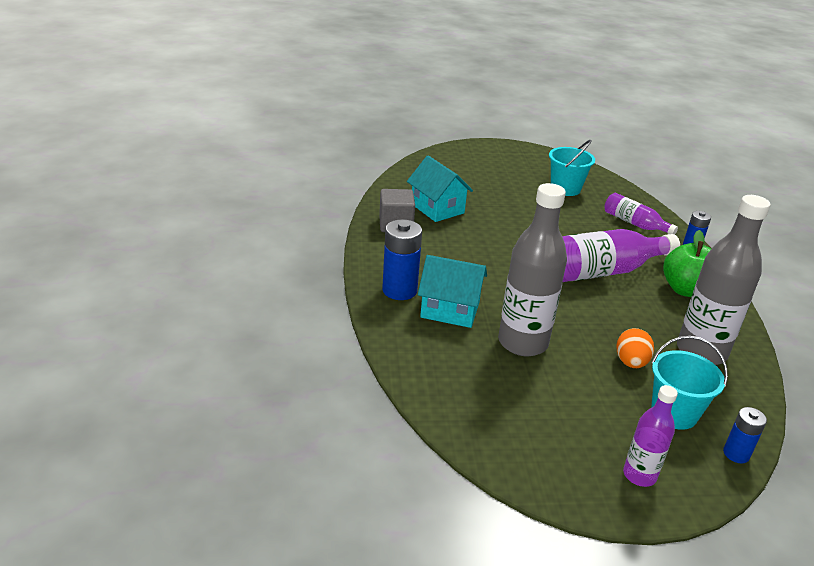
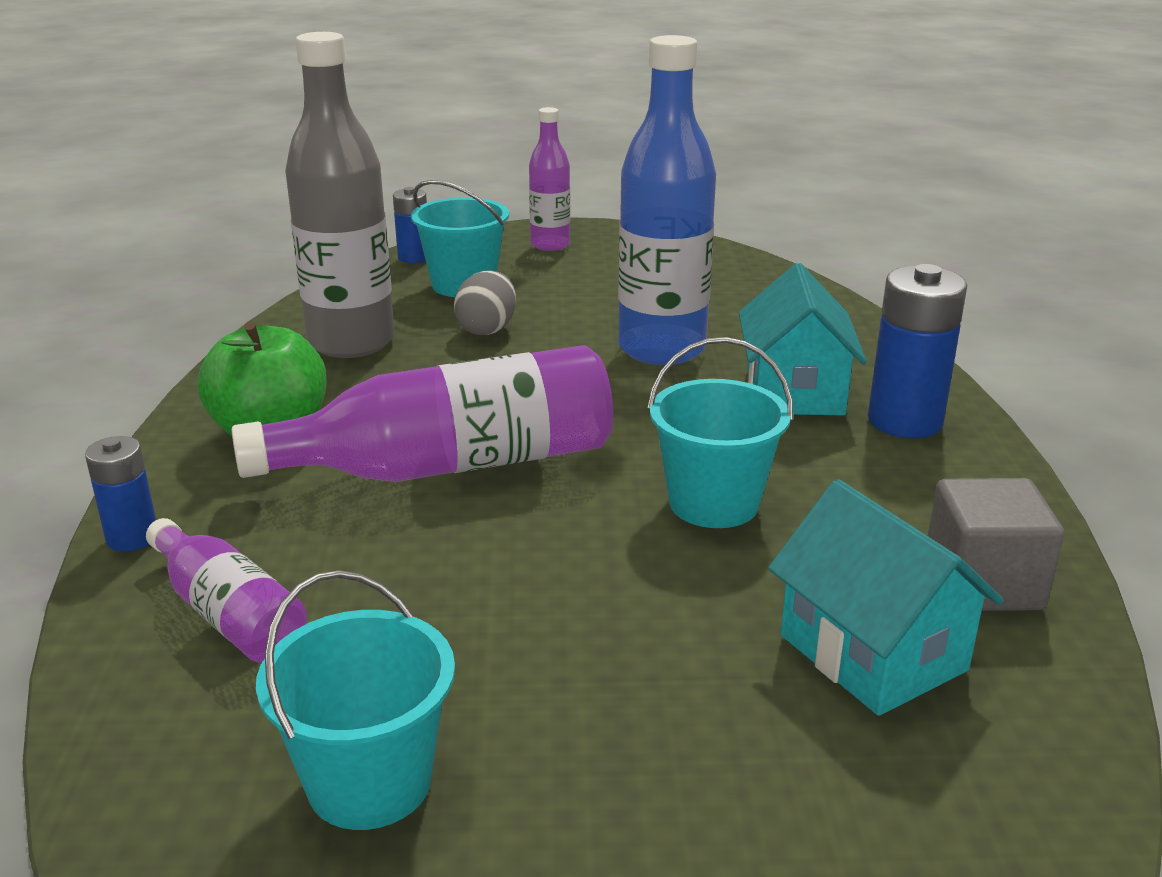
camera: 175 degrees left, 5 degrees down
turquoise house [418,255,487,328] -> turquoise house turned 75 degrees clockwise [739,263,867,415]
grey bottle [498,183,567,356] -> blue bottle [618,35,716,365]
orange egg [617,328,654,368] -> grey egg [454,270,516,335]
none -> turquoise bucket [648,337,793,528]

